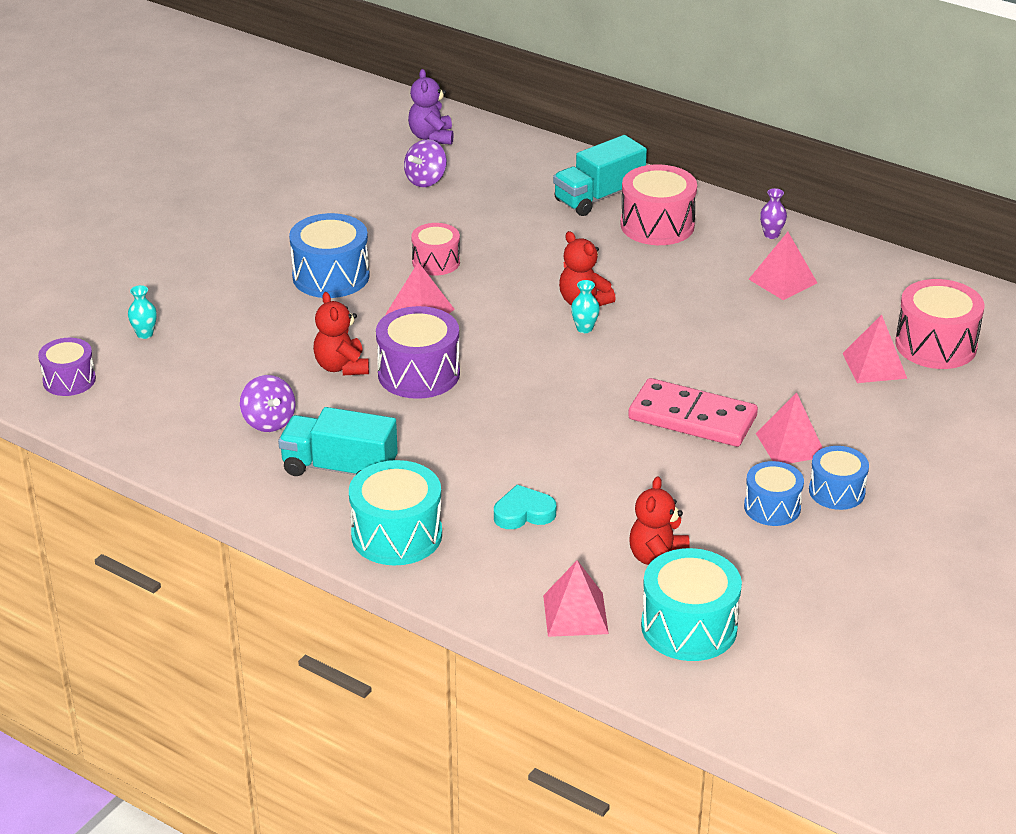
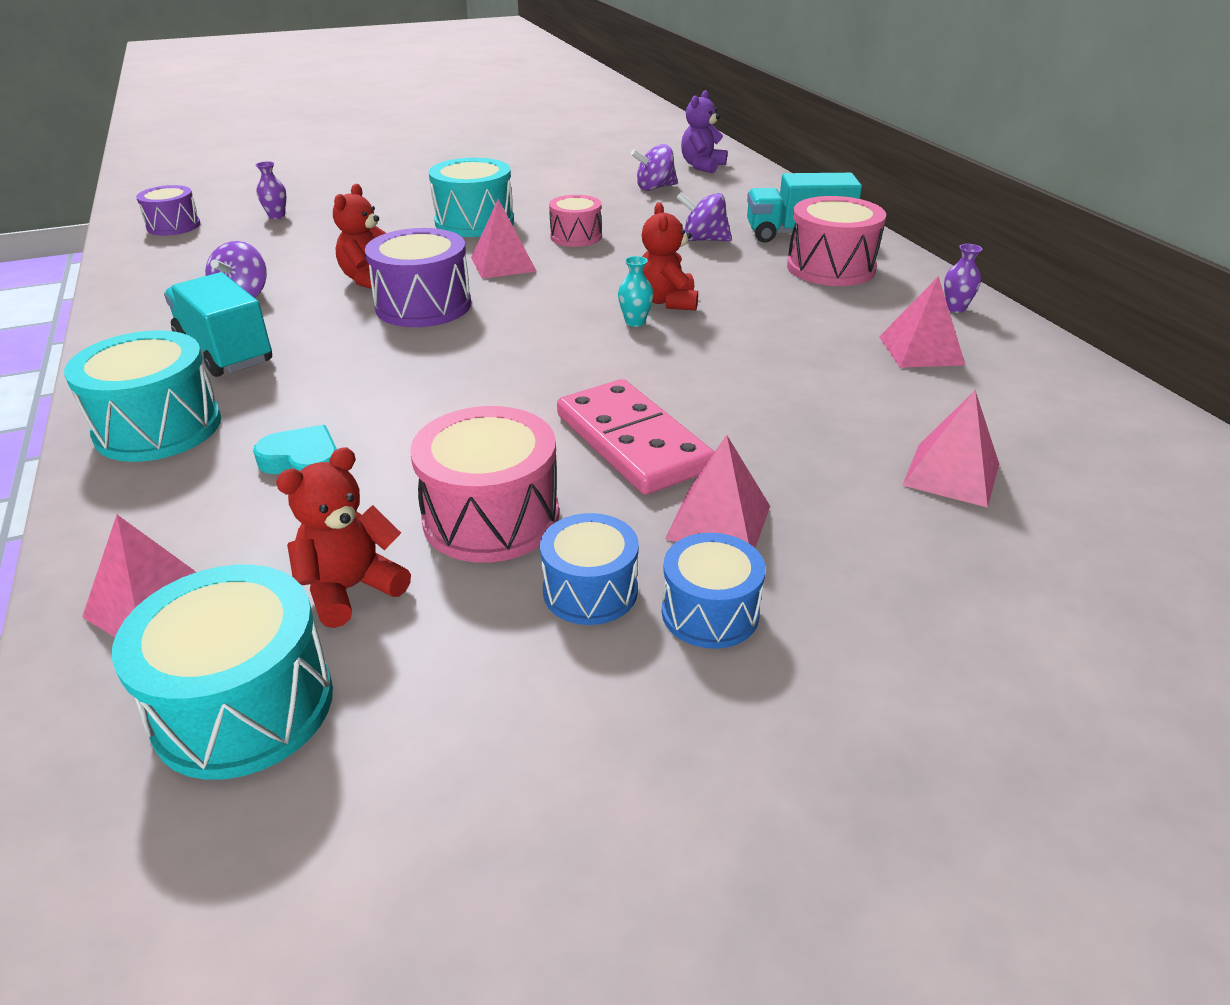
camera: 35 degrees right, 0 degrees up
turquoise vase [128,285,157,339] -> purple vase [256,161,286,219]
blue drum [289,213,370,298] -> turquoise drum [429,158,514,237]
pink drum [895,279,984,369] -> pink drum moved to [410,406,559,563]
none -> purple spinning top [676,192,732,241]

